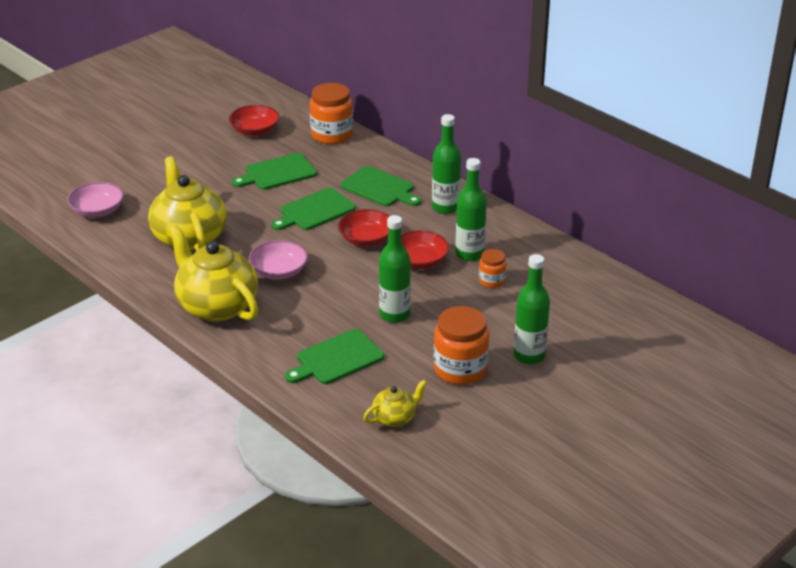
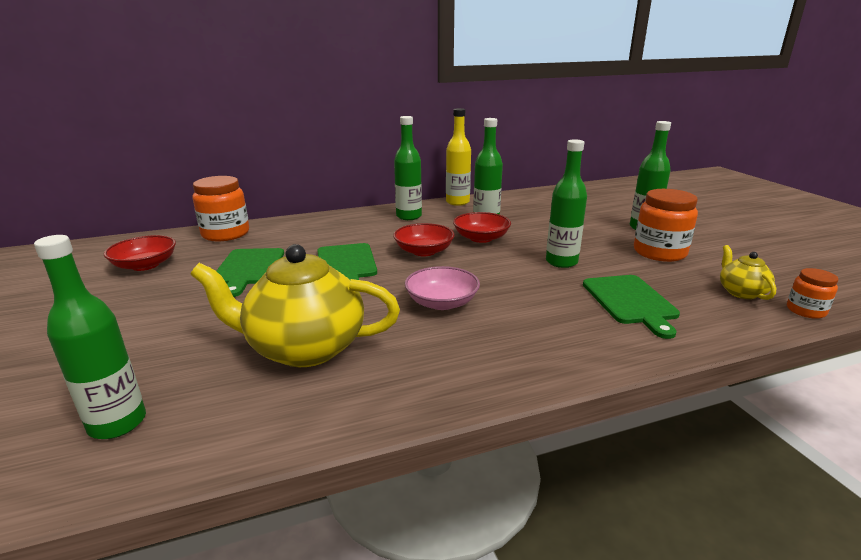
camera: 65 degrees left, 10 degrees down
pink bowl [67,182,124,217] -> green bottle [34,235,146,439]
yellow teapot [169,225,258,322] -> none
green cutting board [340,166,421,206] -> none
orange jar [479,249,507,288] -> orange jar moved to [787,268,839,319]
none -> yellow bottle [446,108,471,206]

